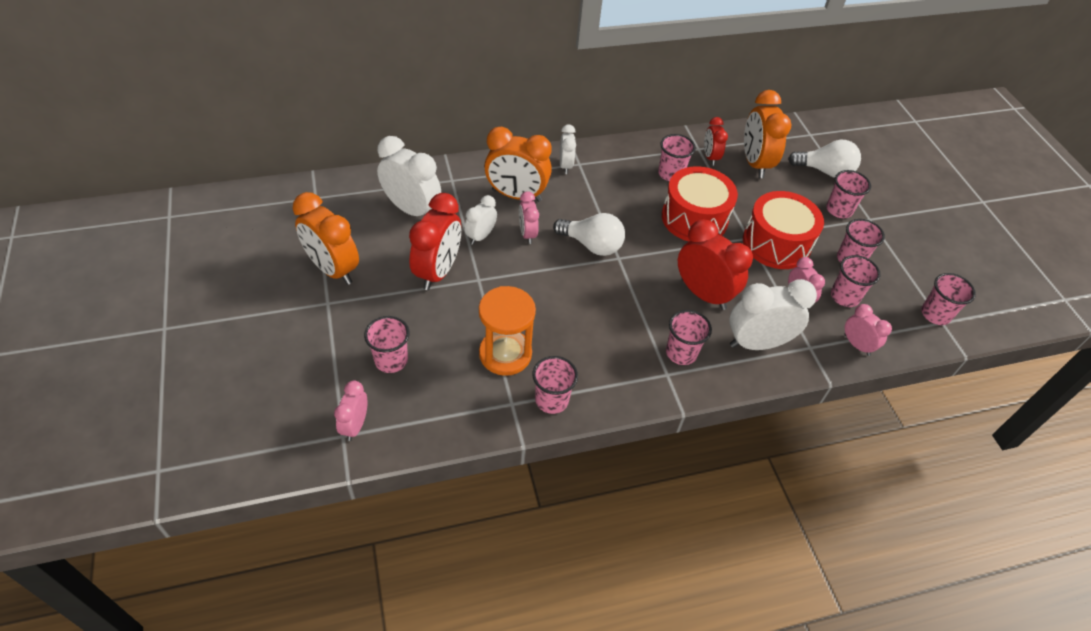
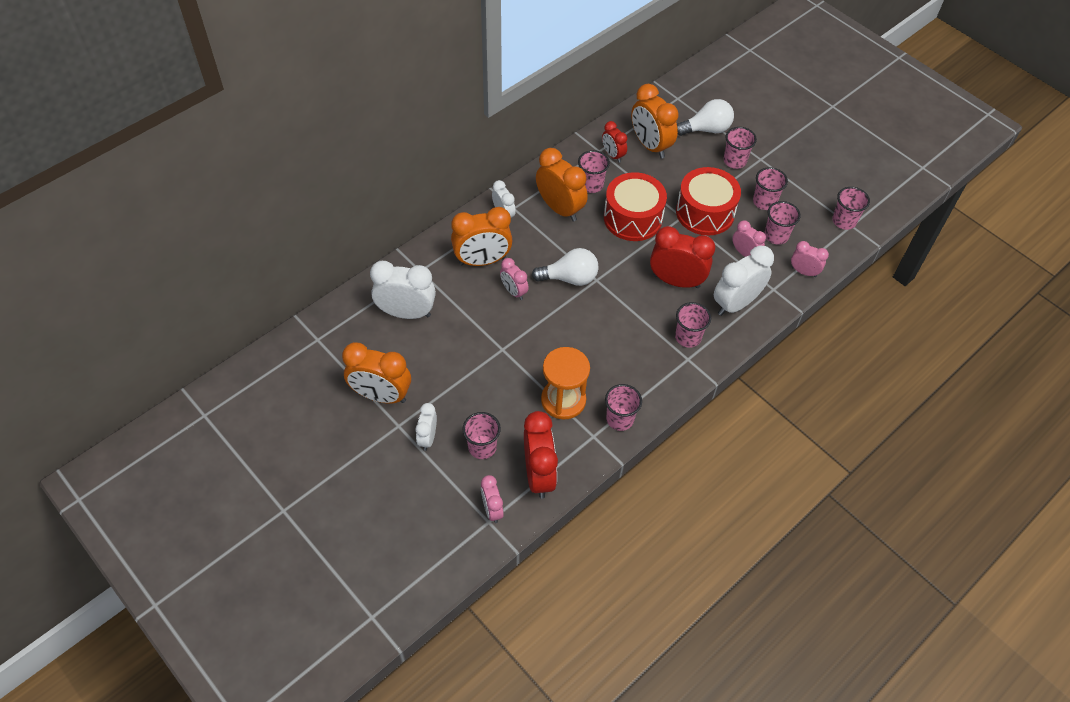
camera: 25 degrees left, 5 degrees up
red clock [409,193,461,290] -> red clock moved to [524,411,558,499]
white clock [464,195,497,245] -> white clock moved to [415,403,437,451]
none -> orange clock [536,148,588,222]

